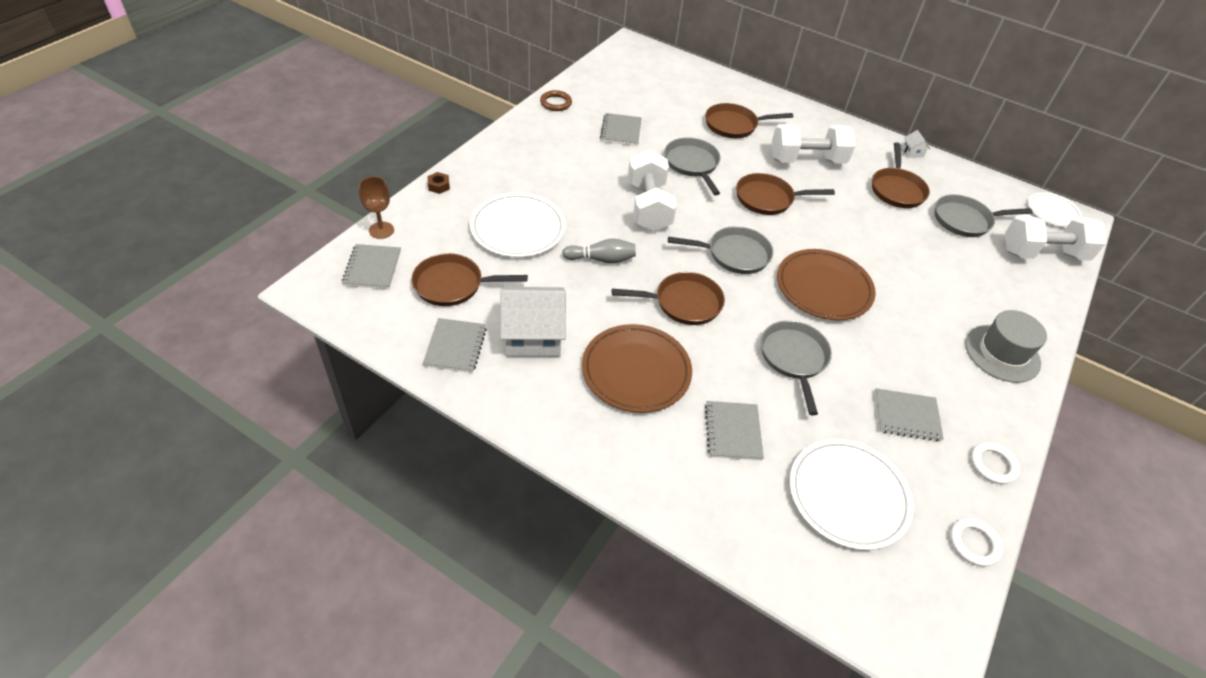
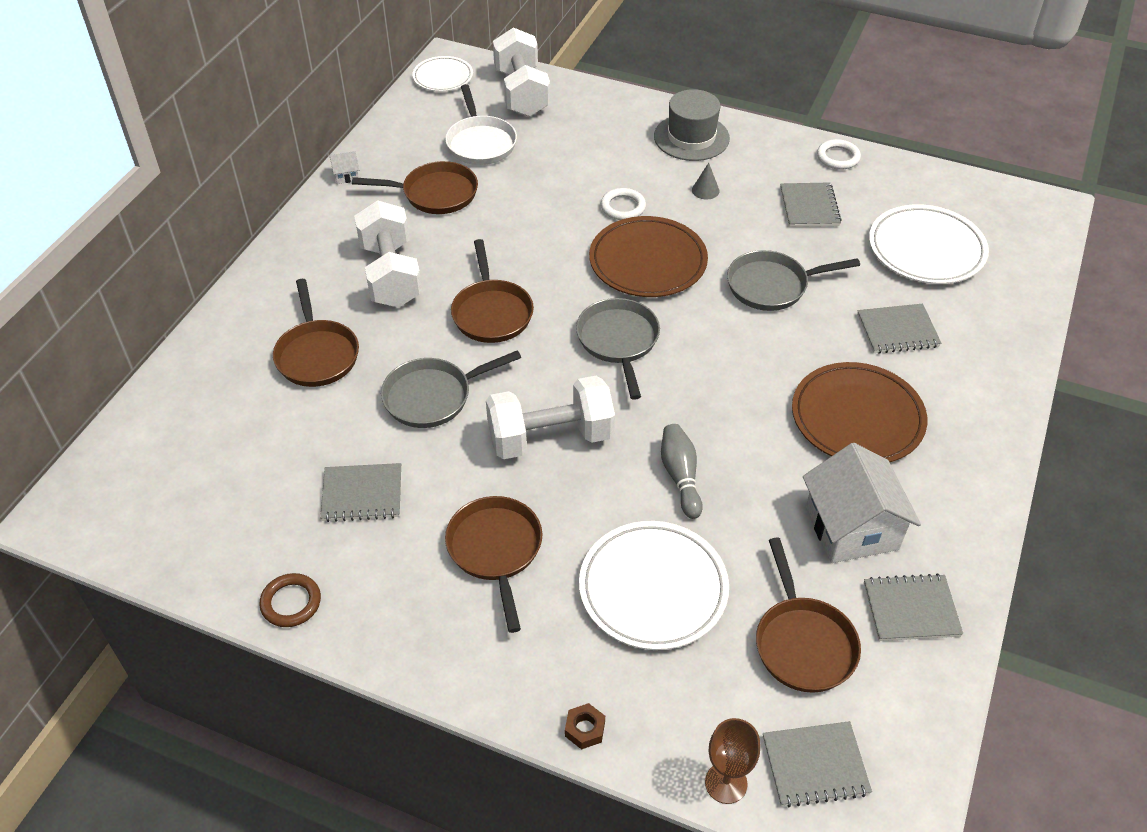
camera: 95 degrees left, 0 degrees up
brown pan [612,272,725,325] -> brown pan moved to [445,496,543,633]
grey pan [935,194,1033,237] -> white pan [445,84,517,165]
white ring [950,518,1003,567] -> white ring moved to [601,188,646,220]
none -> grey cone [692,163,720,199]

